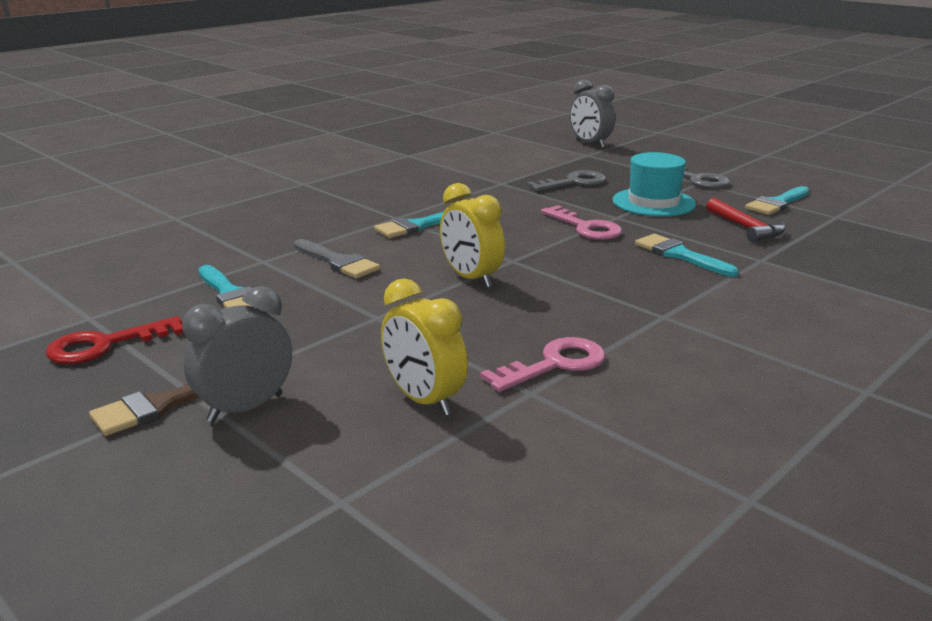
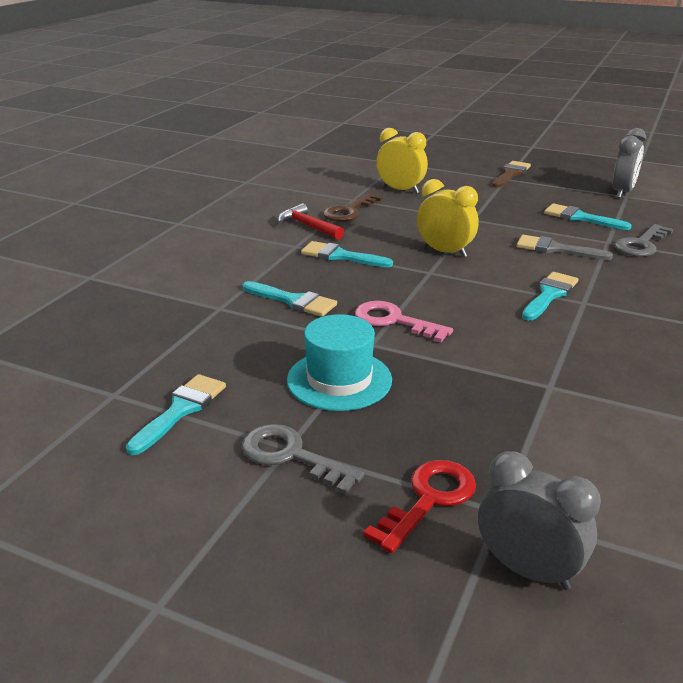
camera: 160 degrees right, 5 degrees up
red key [46,316,184,364] -> red key moved to [363,460,476,553]
grey clock [182,286,292,423] -> grey clock moved to [613,128,646,198]
pink key [480,337,605,392] -> brown key [323,193,383,222]
grey key [526,170,606,191] -> grey key moved to [615,224,673,257]
red hammer [706,198,786,242] -> red hammer moved to [278,203,344,240]
none -> turquoise brush [301,241,393,267]

